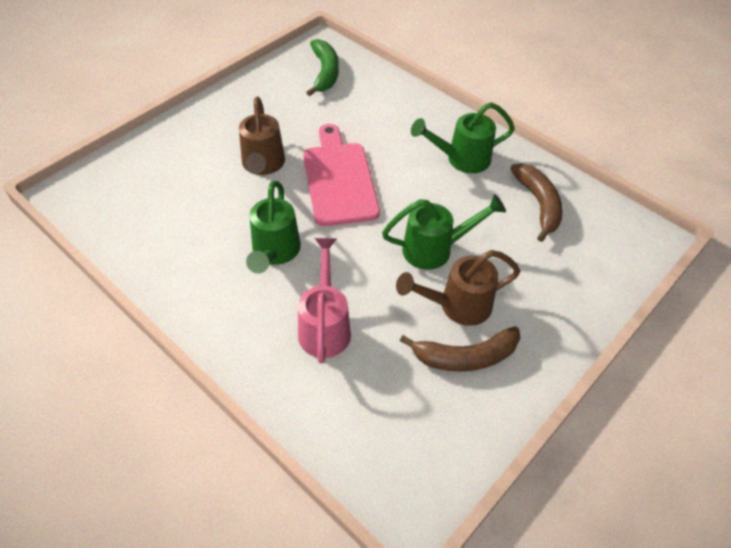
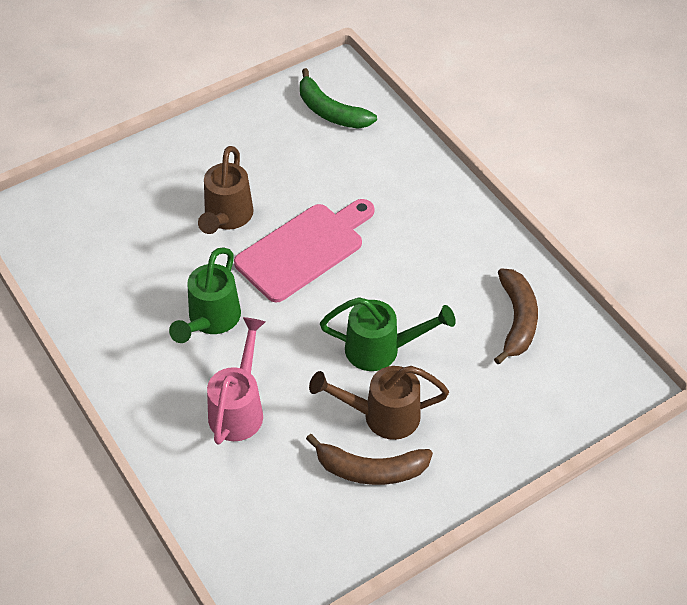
camera: 15 degrees right, 0 degrees up
pink cutting board [303,124,380,226] -> pink cutting board turned 45 degrees clockwise [234,199,374,302]
green banana [306,39,339,96] -> green banana turned 120 degrees clockwise [300,68,377,129]
green watering can [411,102,515,173] -> none

